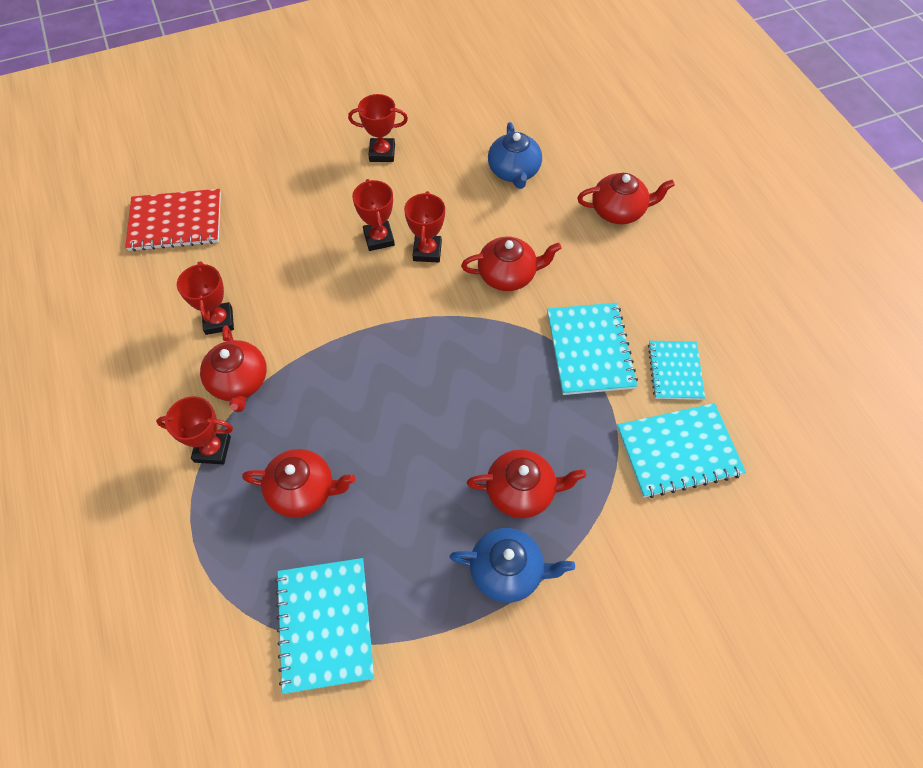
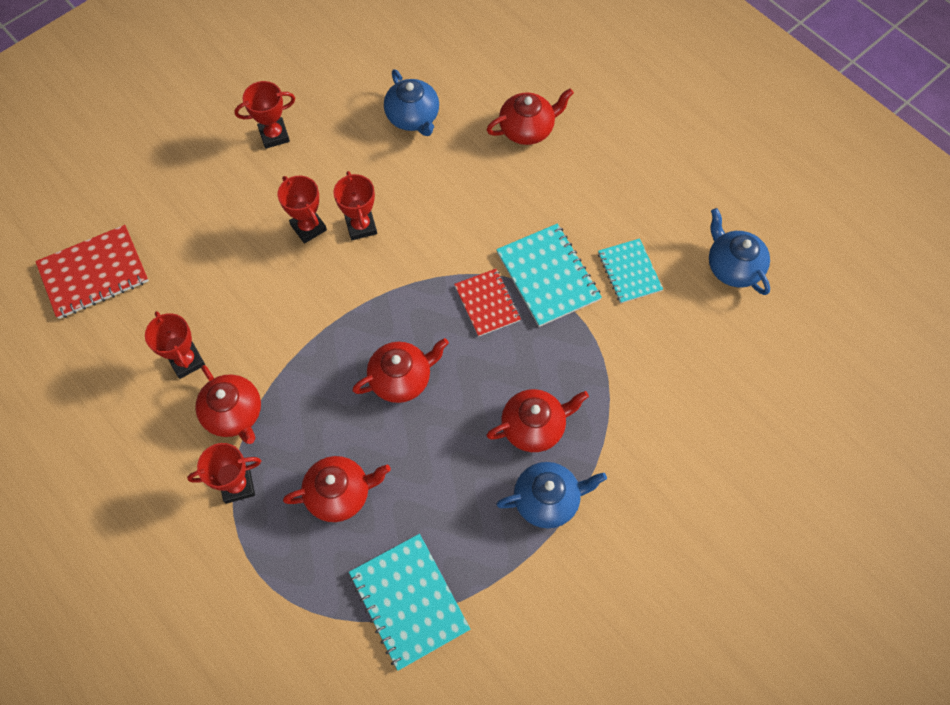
camera: 20 degrees left, 5 degrees up
red teapot [461,237,562,291] -> red teapot moved to [352,338,449,403]
turquoise notebook [617,403,746,498] -> none
none -> red notebook [454,269,521,337]
none -> blue teapot [709,208,770,295]

